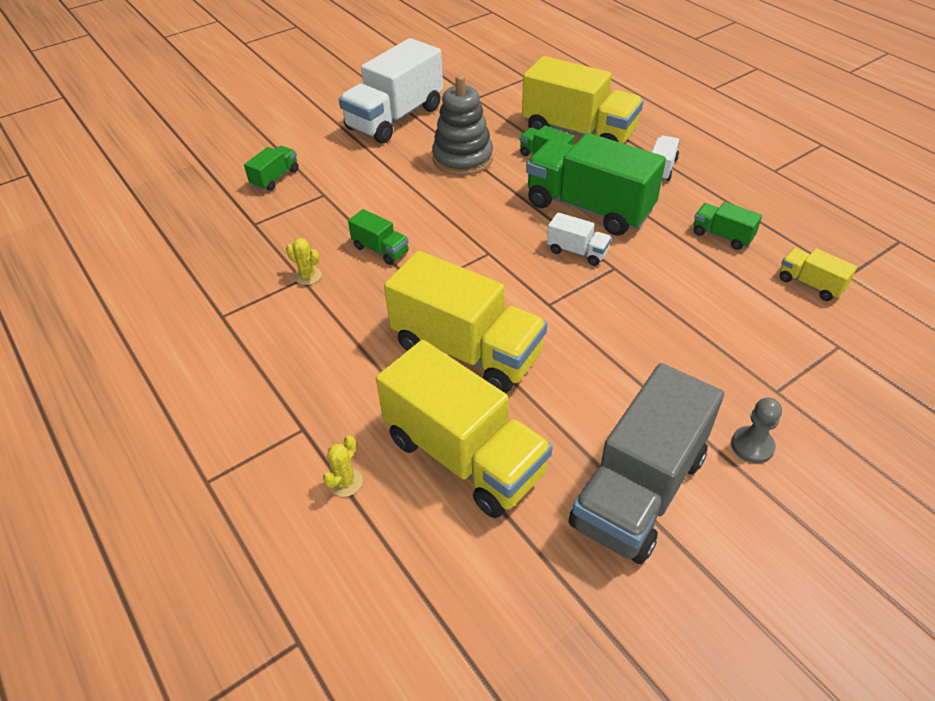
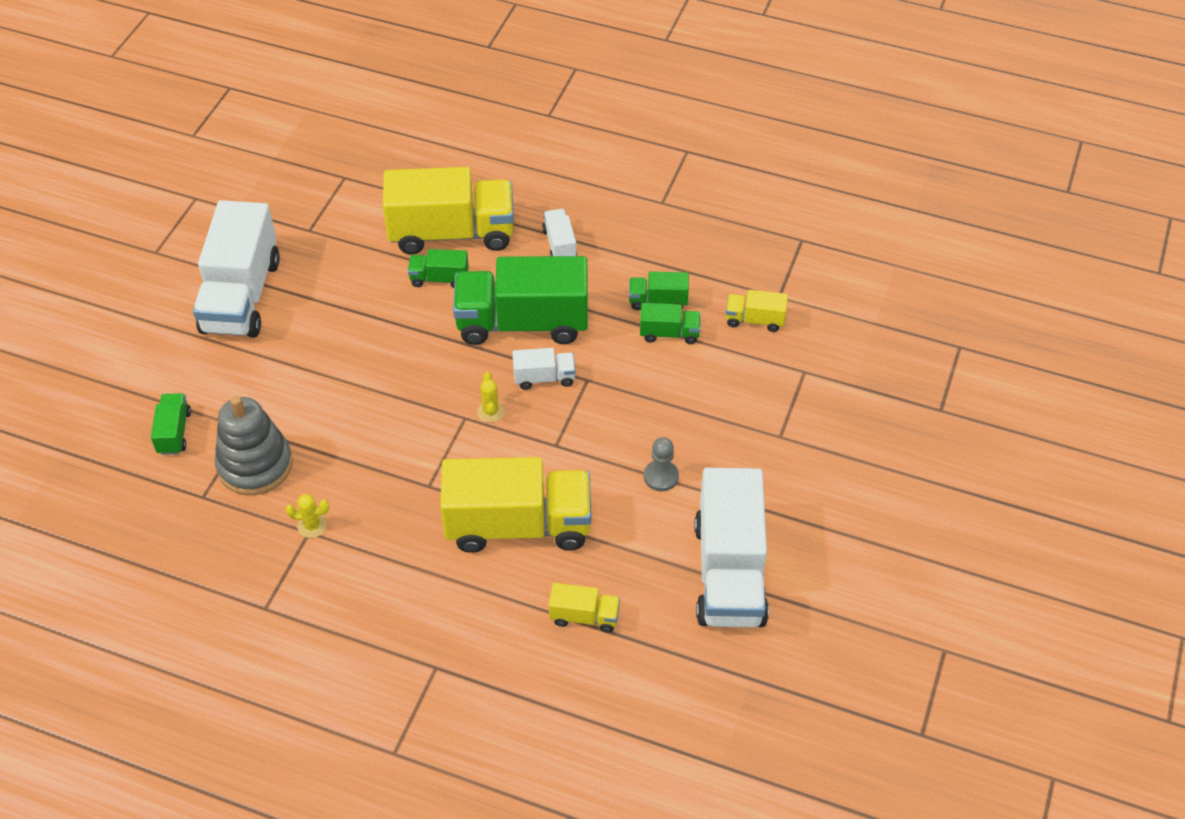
camera: 35 degrees left, 5 degrees up
yellow cactus [323,435,363,497] -> yellow cactus moved to [477,372,505,423]
green truck [348,209,409,265] -> green truck moved to [640,303,701,344]
yellow truck [376,340,553,518] -> yellow truck [549,583,620,633], size x0.45
grey stacking toy [432,75,493,176] -> grey stacking toy moved to [215,396,293,495]
grey truck [569,363,724,564] -> white truck [694,468,769,627]
grey pawn [731,398,782,464] -> grey pawn moved to [644,437,679,491]

